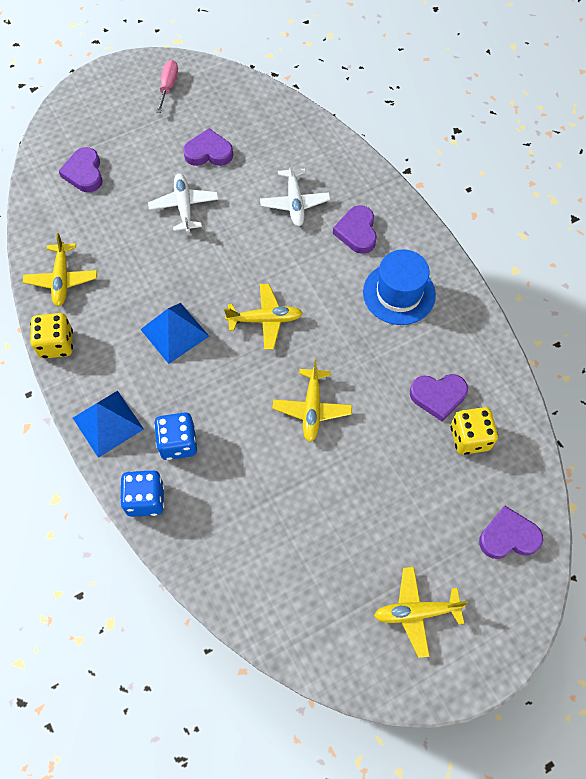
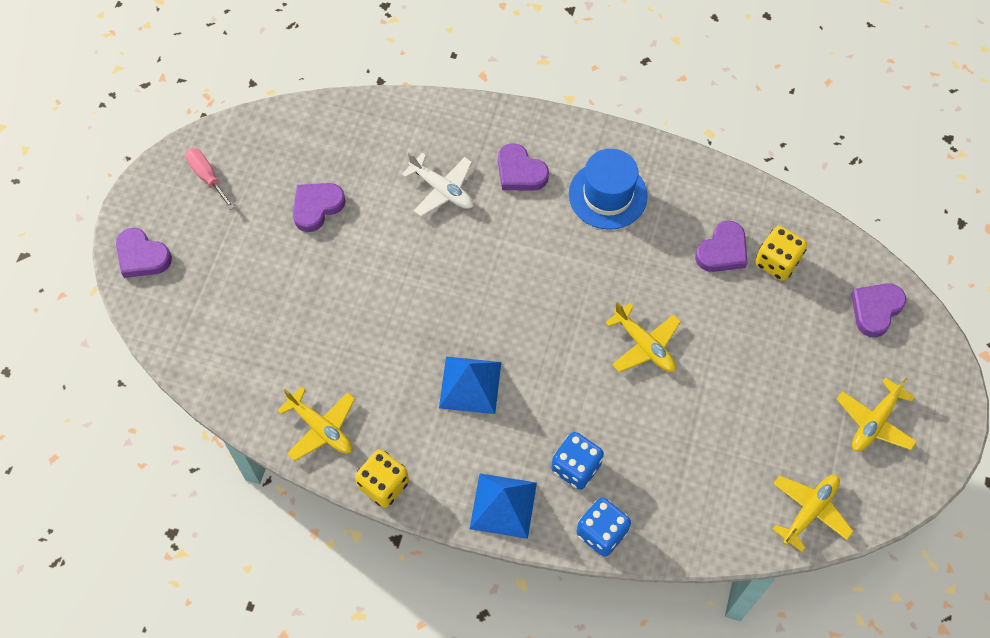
camera: 45 degrees left, 0 degrees up
purple heart [59,147,103,192] -> purple heart moved to [116,228,172,278]
white plane [148,173,219,233] -> none
yellow plane [224,284,303,350] -> yellow plane moved to [772,475,854,552]

